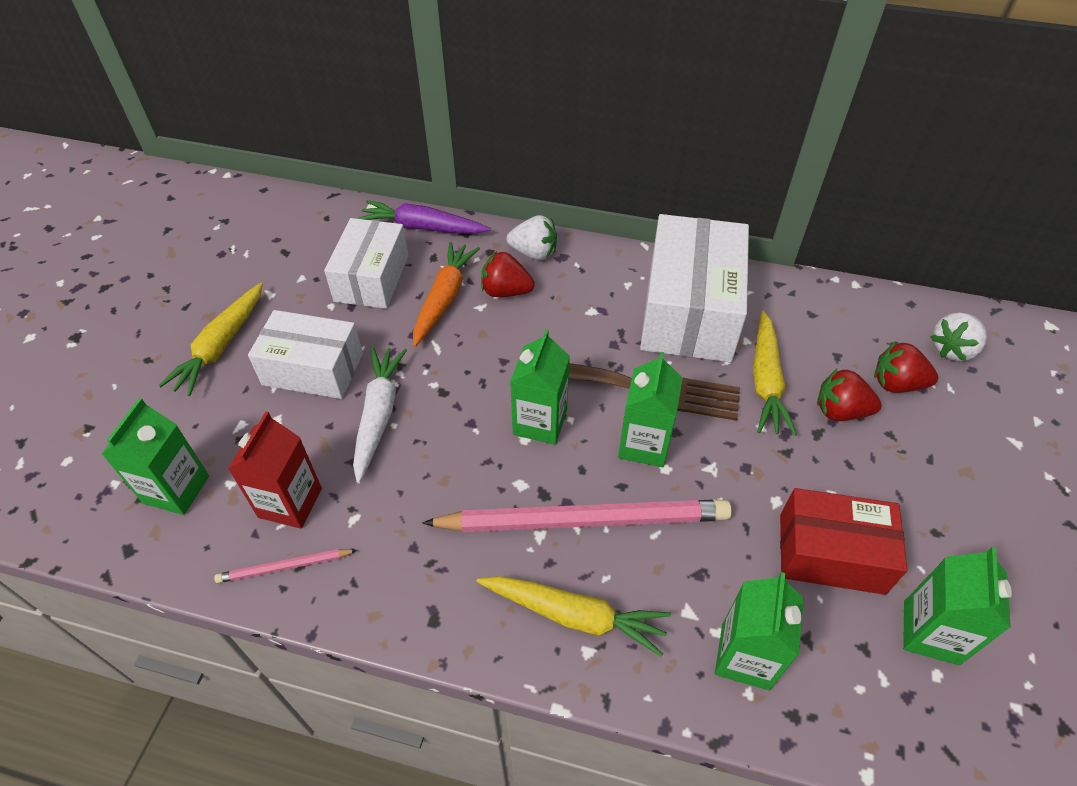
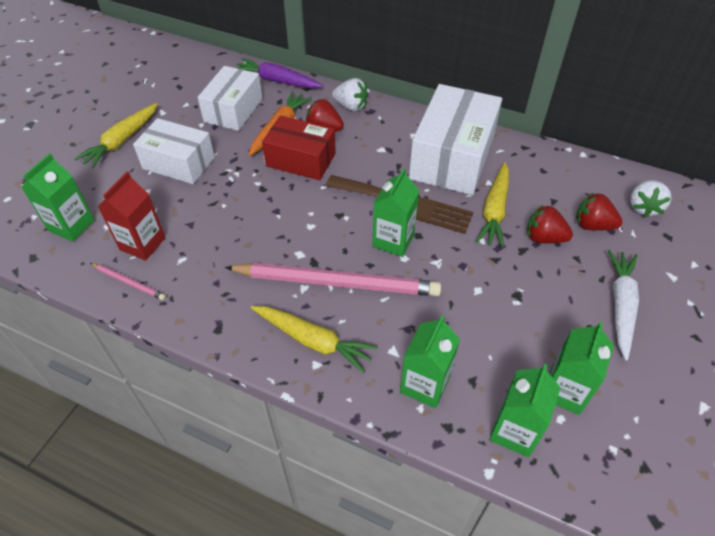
camera: 10 degrees right, 0 degrees up
pink pencil [214,549,357,583] -> pink pencil turned 150 degrees counterclockwise [90,263,166,300]
white carrot [353,347,407,483] -> white carrot moved to [608,250,639,361]
green carton [510,329,570,445] -> green carton moved to [489,364,561,457]
red box [780,488,908,595] -> red box moved to [262,116,336,180]
white strawberry [931,313,987,361] -> white strawberry turned 45 degrees counterclockwise [630,180,672,218]

